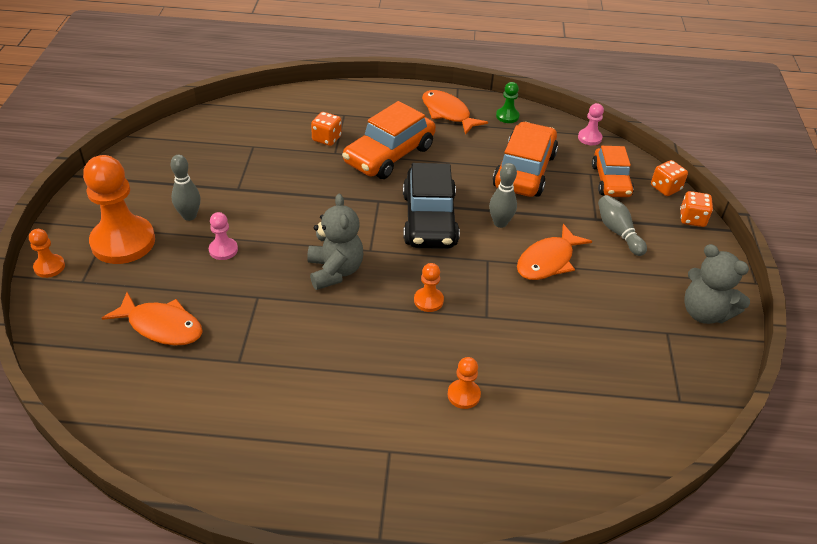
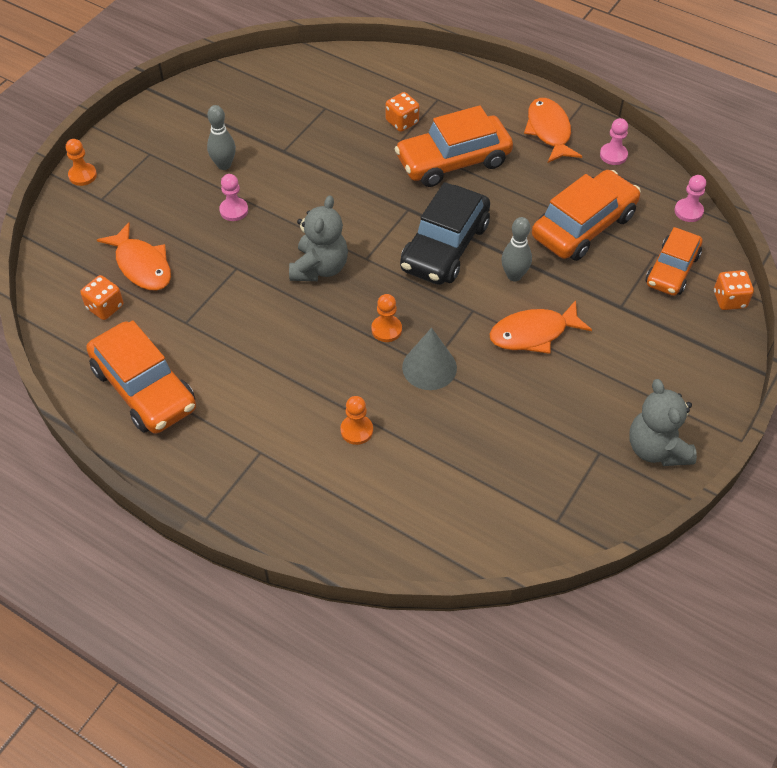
camera: 30 degrees right, 10 degrees up
orange pawn [83,155,155,264] -> none
green pawn [496,82,520,123] -> pink pawn [600,118,628,165]
grey bowling pin [598,195,647,256] -> none
orange dice [680,191,713,227] -> orange dice moved to [80,275,123,320]
none -> orange car [86,320,196,434]
none -> grey cone [402,328,457,390]

